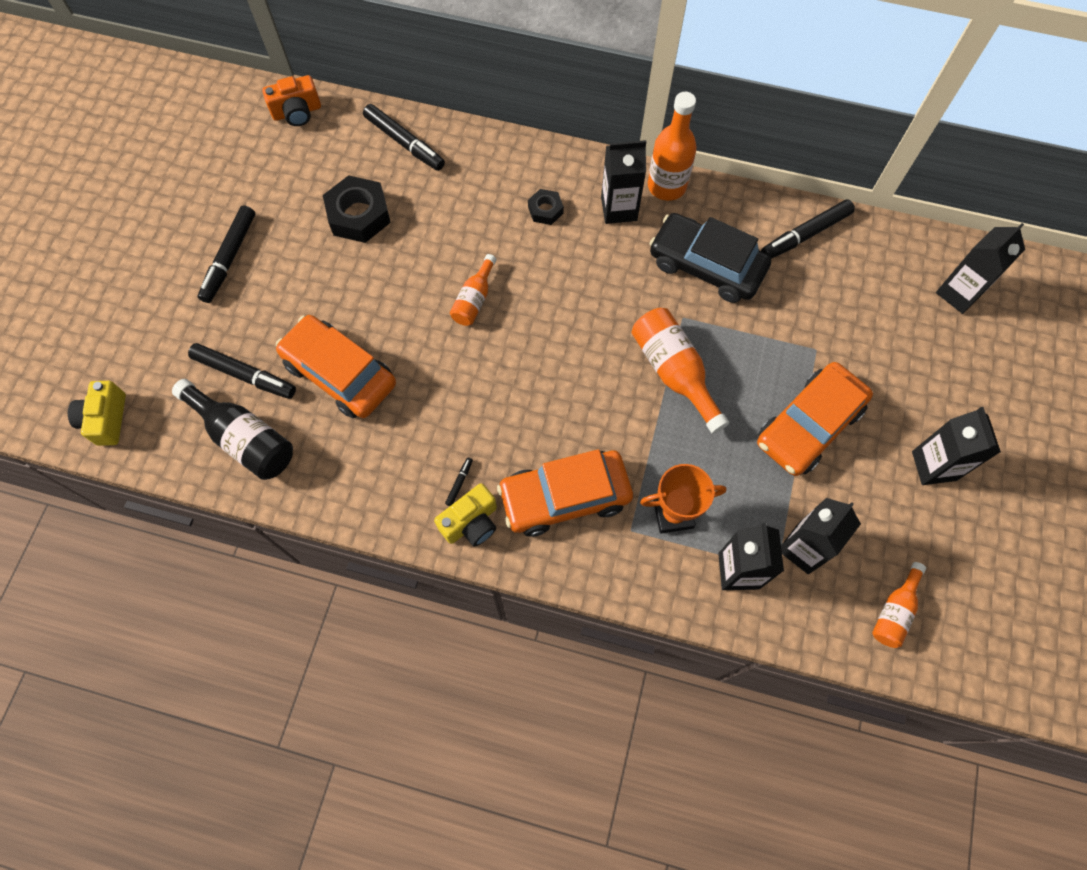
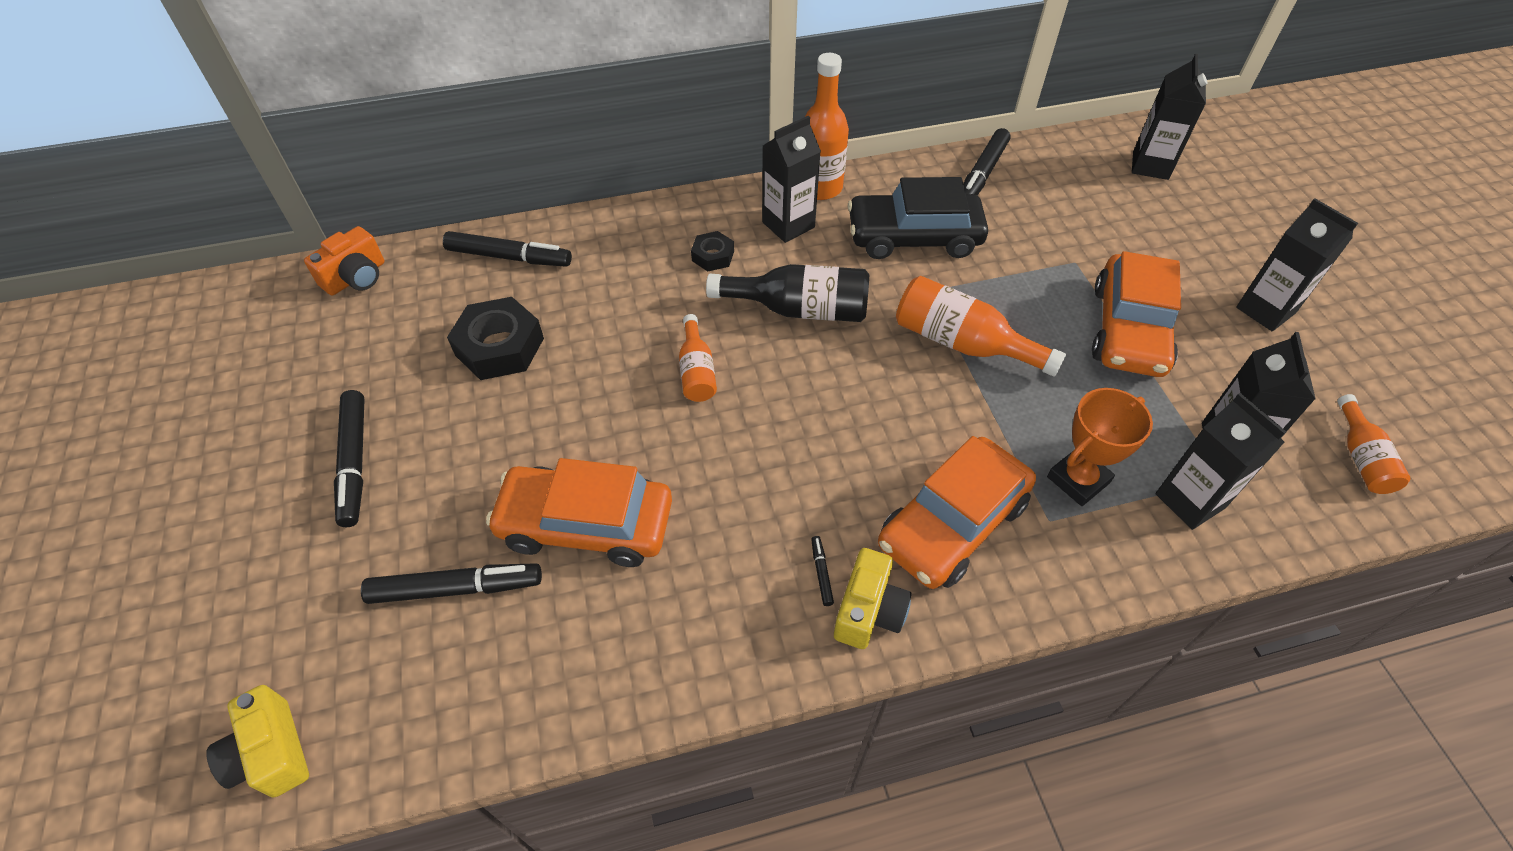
camera: 30 degrees left, 15 degrees down
black bottle [172,379,293,480] -> black bottle moved to [706,264,869,322]

